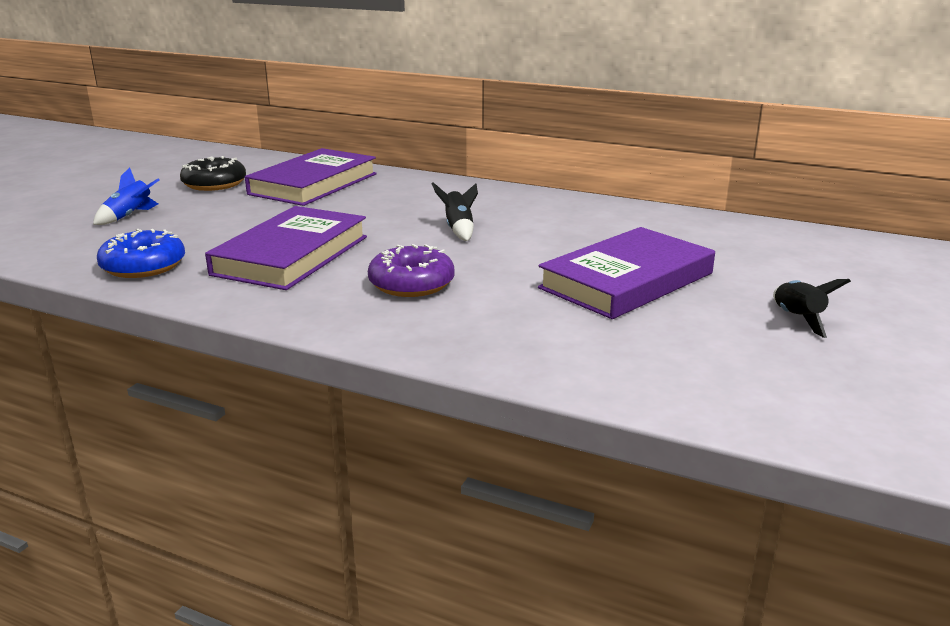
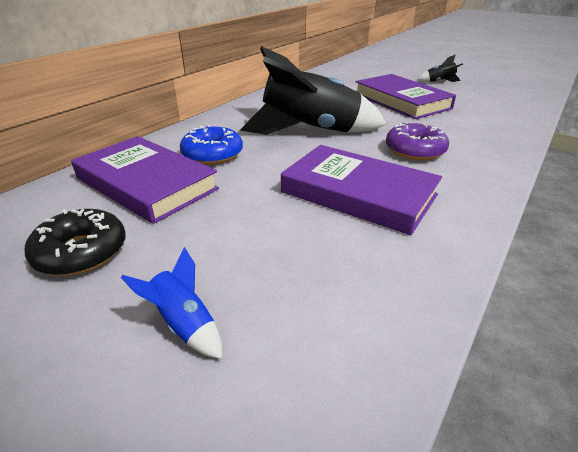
camera: 80 degrees left, 10 degrees up
blue donut [97,229,185,278] -> blue donut moved to [180,125,243,165]
black rocket [432,182,478,241] -> black rocket [240,46,386,135], size x2.47

